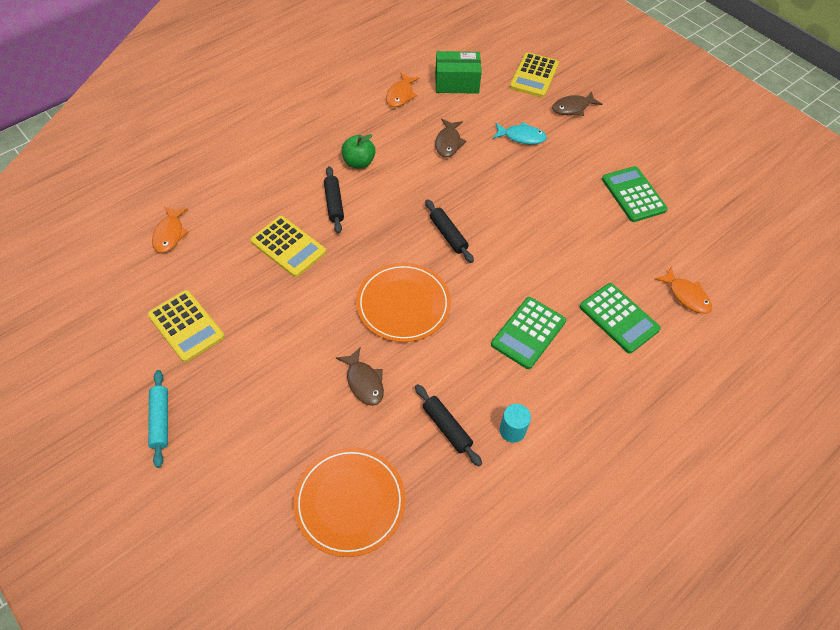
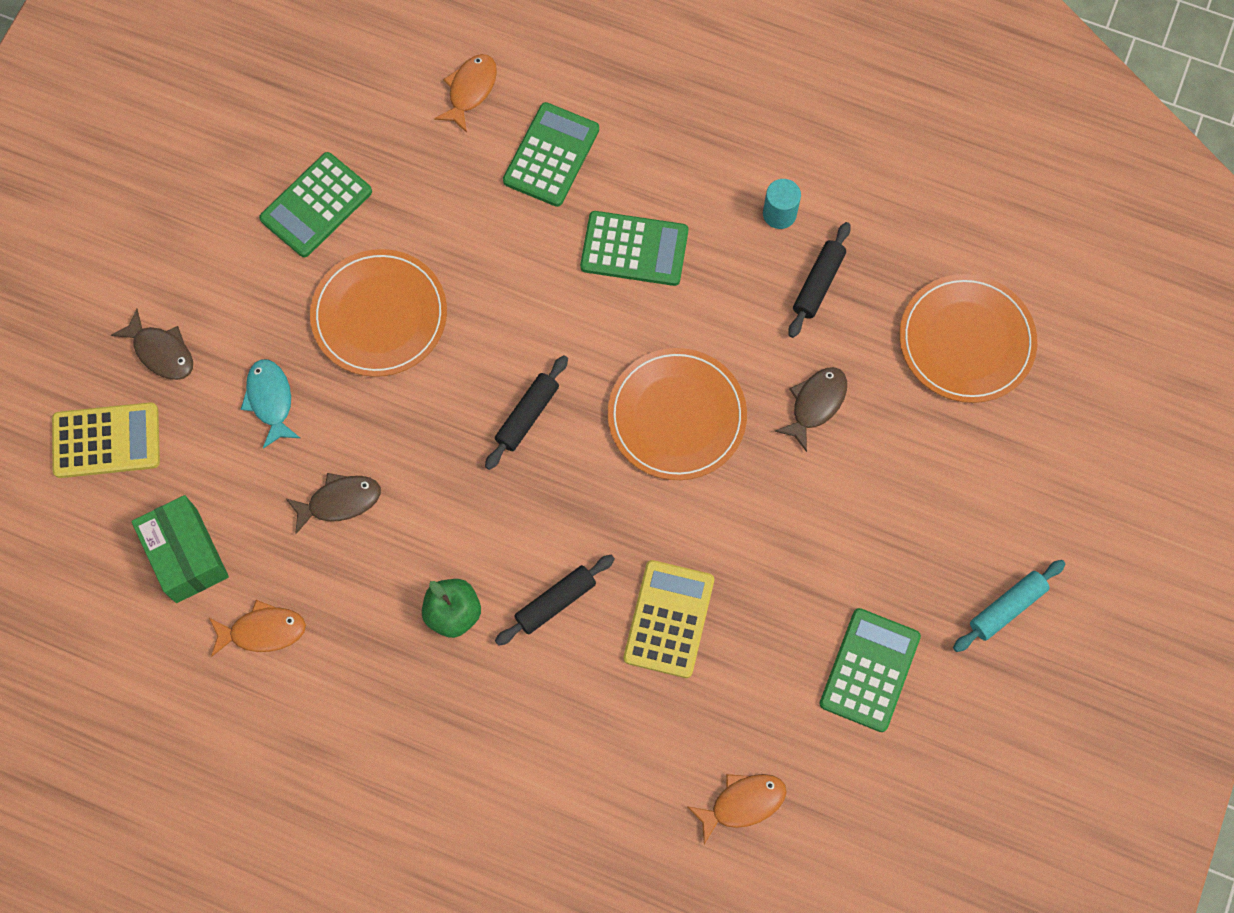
camera: 115 degrees left, 15 degrees up
yellow calculator [148,290,225,362] -> green calculator [819,608,921,732]
none -> orange plate [310,249,447,377]

